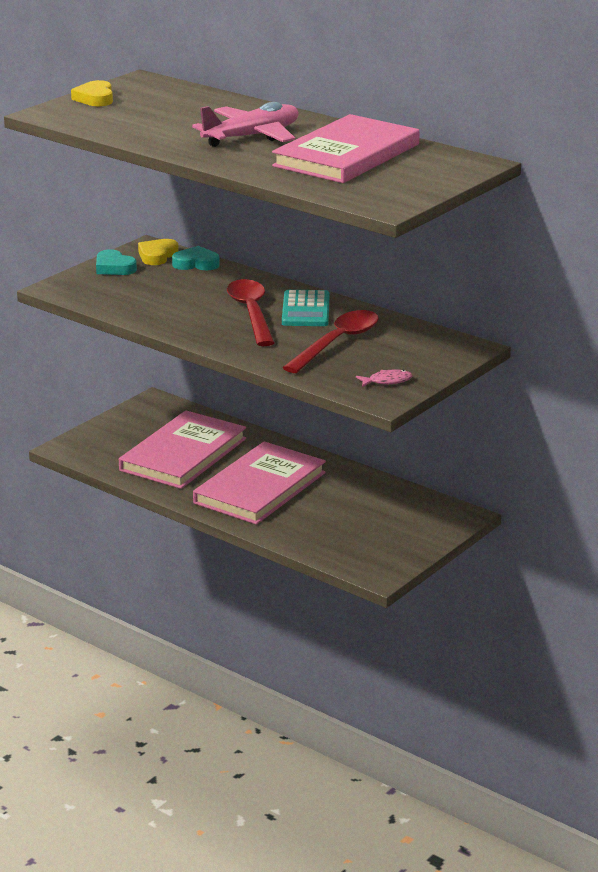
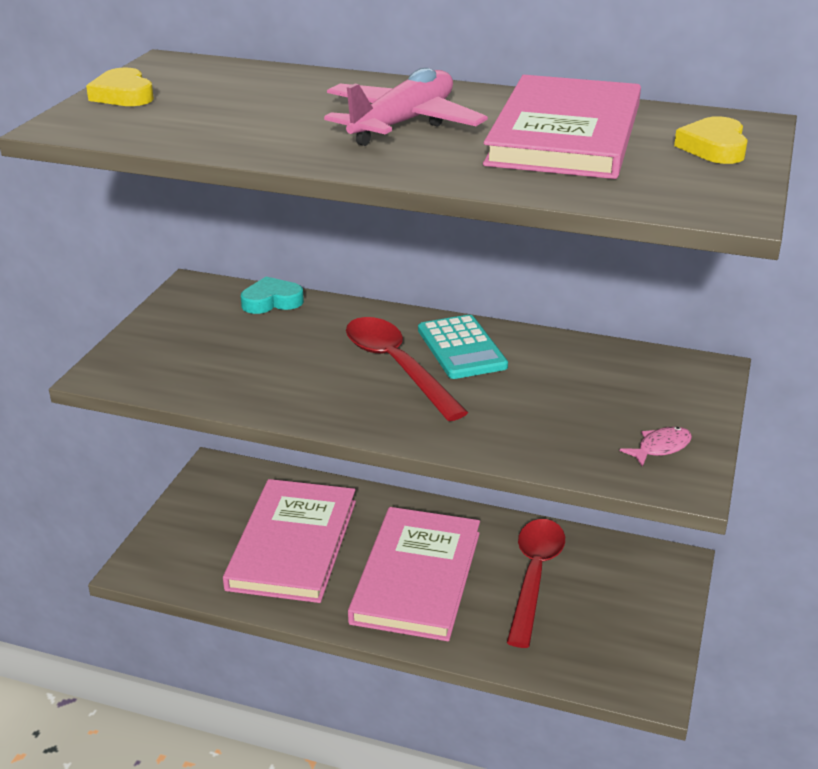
camera: 20 degrees left, 5 degrees up
turquoise heart [96,249,137,275] -> none
yellow heart [138,239,179,265] -> yellow heart moved to [674,116,748,164]
red spoon [283,310,379,373] -> red spoon moved to [507,519,565,648]

